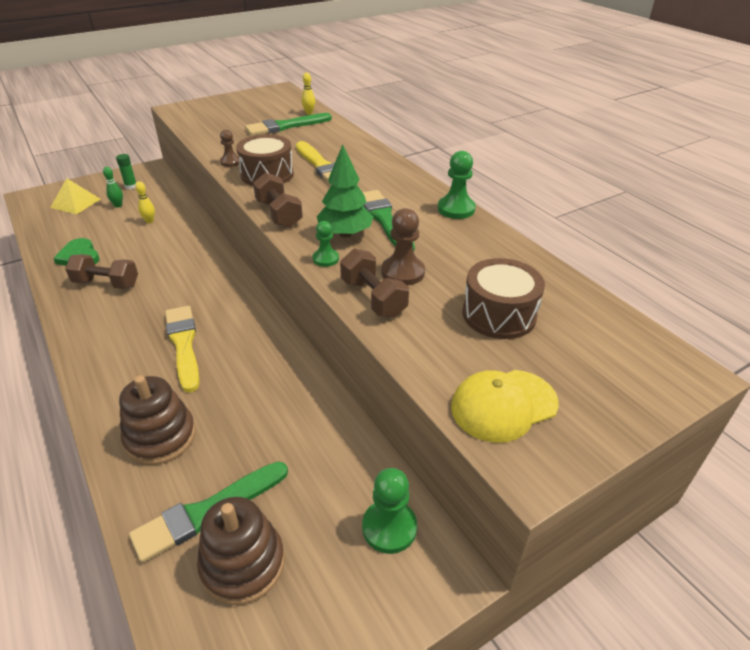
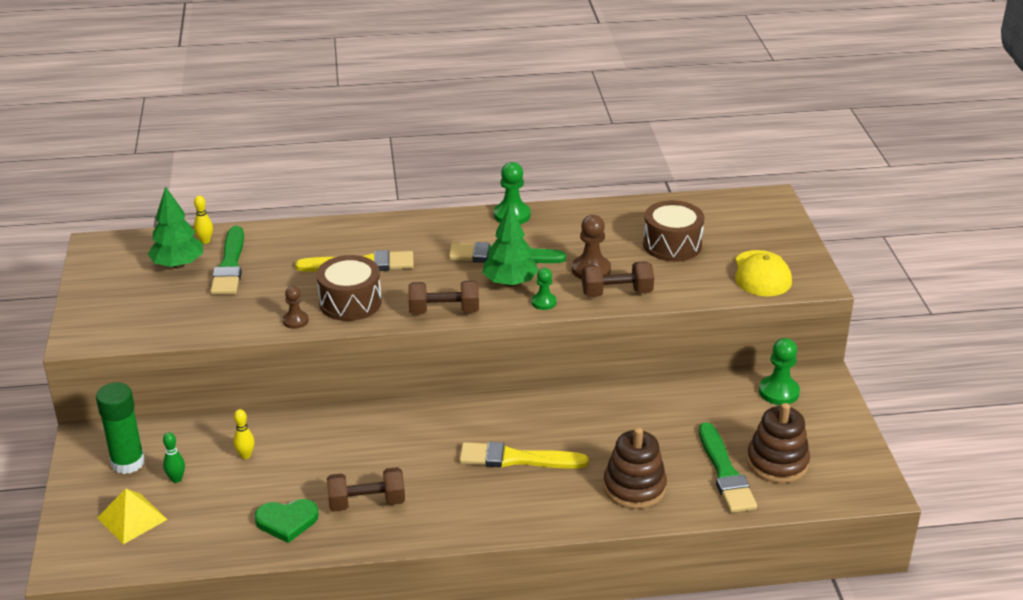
camera: 65 degrees left, 5 degrees down
brown dumbbell [65,254,138,289] -> brown dumbbell turned 45 degrees clockwise [327,467,405,511]
green glue stick [116,154,136,189] -> green glue stick [96,382,145,474], size x1.88
none -> green tree [148,186,203,269]

